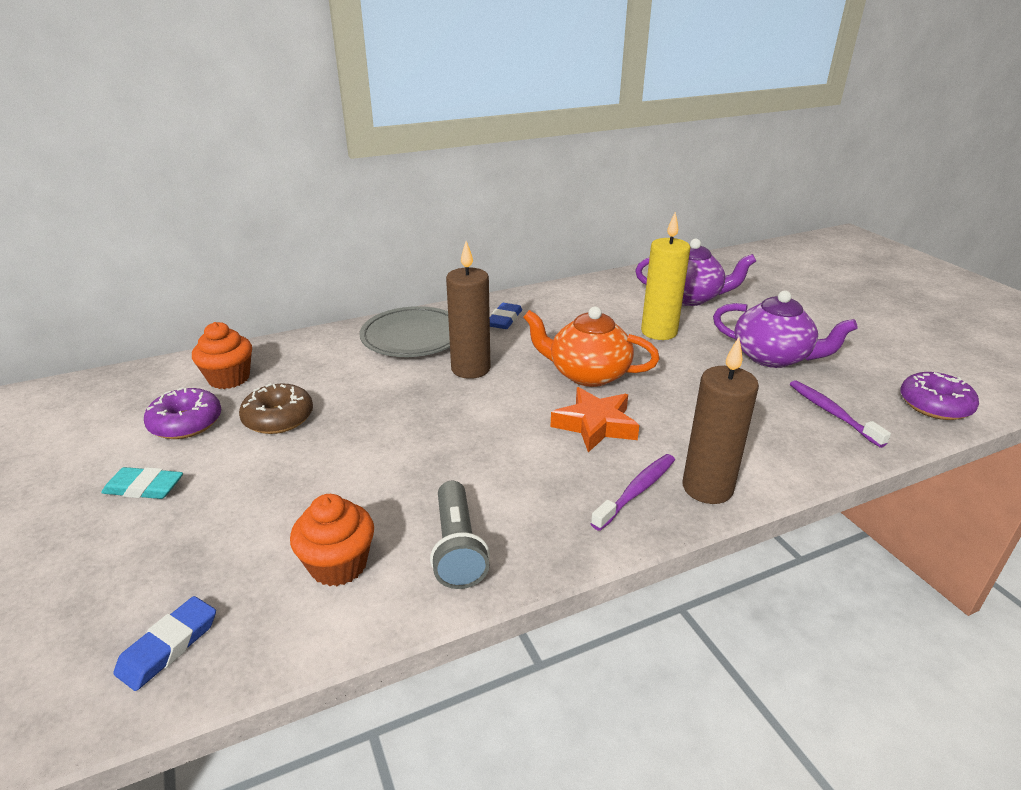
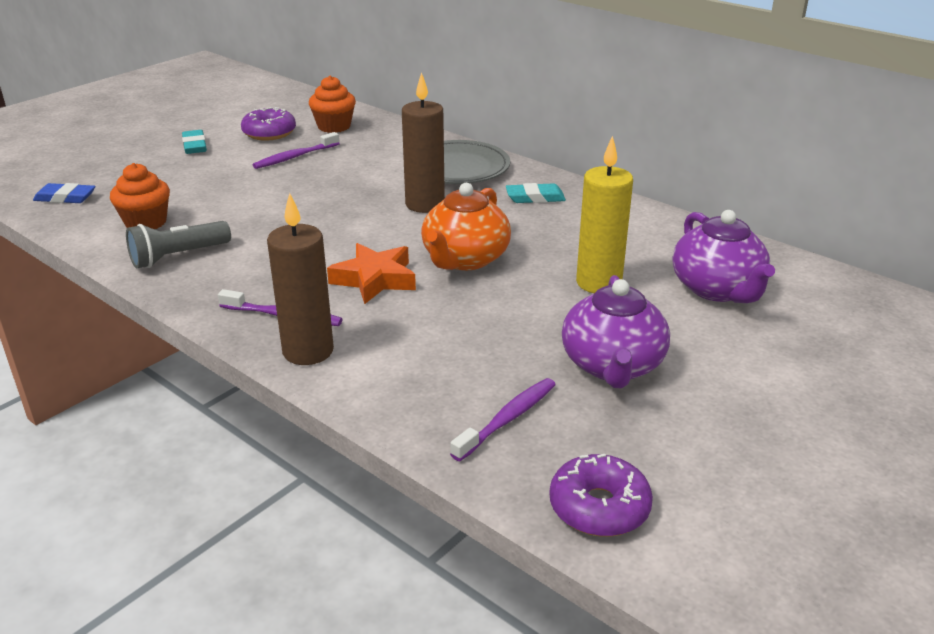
camera: 65 degrees right, 0 degrees up
brown donut [239,383,313,434] -> purple toothbrush [253,132,340,169]
blue eraser [490,303,522,329] -> turquoise eraser [506,183,566,203]
orange teapot [523,307,660,387] -> orange teapot turned 150 degrees counterclockwise [421,183,511,270]

